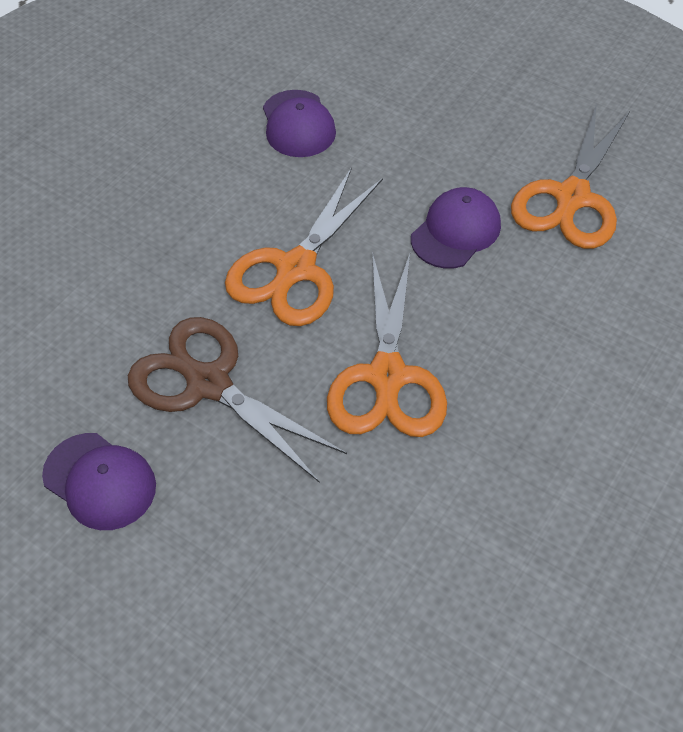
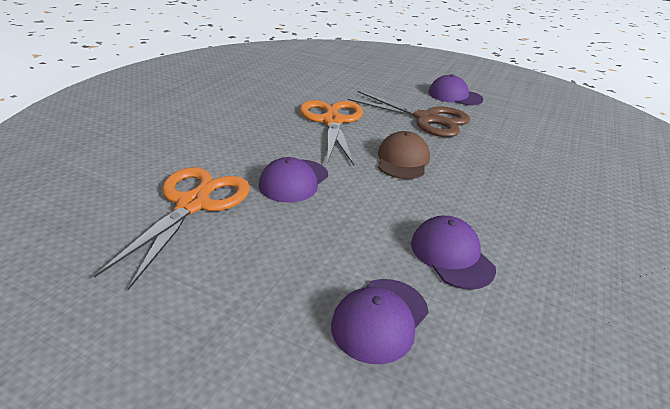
camera: 170 degrees right, 20 degrees down
orange scissors [225,167,383,326] -> brown cap [378,131,430,179]
none -> purple cap [331,279,429,364]

